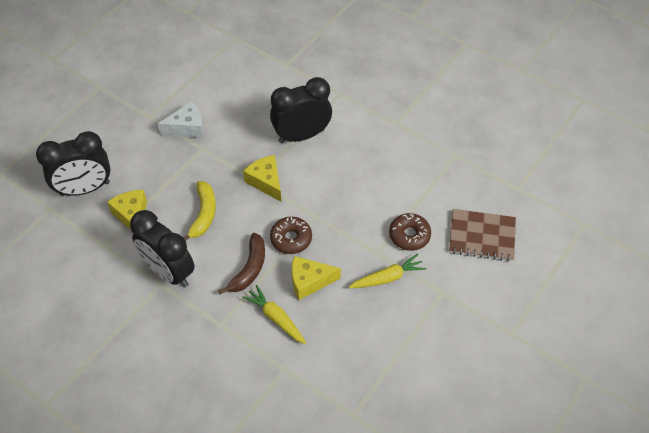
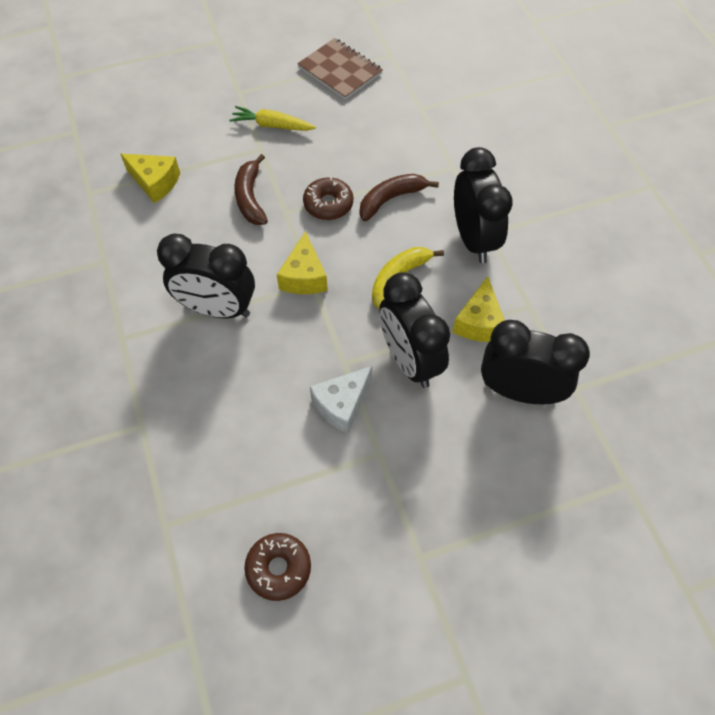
camera: 145 degrees left, 5 degrees up
white cheese [158,101,204,138] -> white cheese turned 60 degrees counterclockwise [310,366,372,434]
yellow carrot [242,285,306,344] -> none
yellow cheese [292,256,341,300] -> yellow cheese moved to [120,154,180,203]
brown donut [389,213,431,251] -> brown donut moved to [244,533,311,601]
brown notebook [449,209,516,261] -> brown notebook moved to [297,38,383,100]
none -> brown banana [234,154,268,225]
none -> black clock [379,272,450,388]

